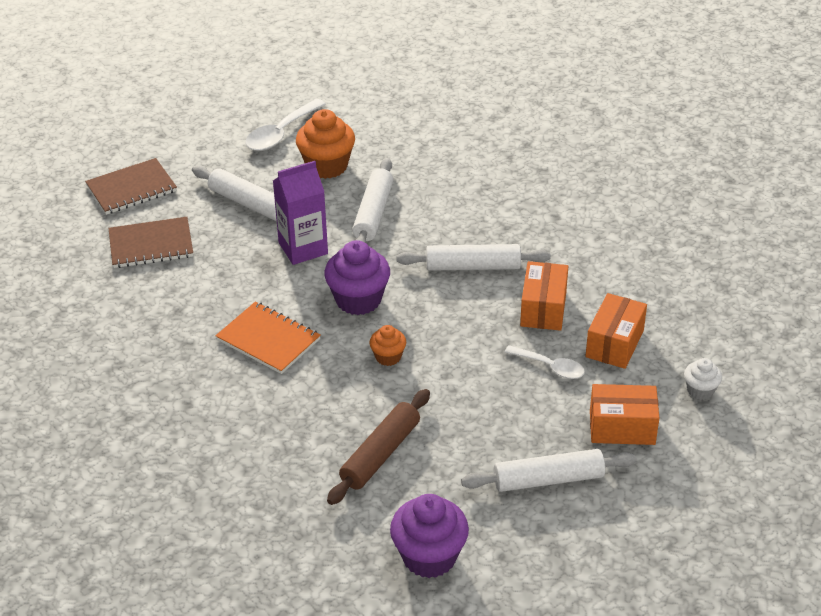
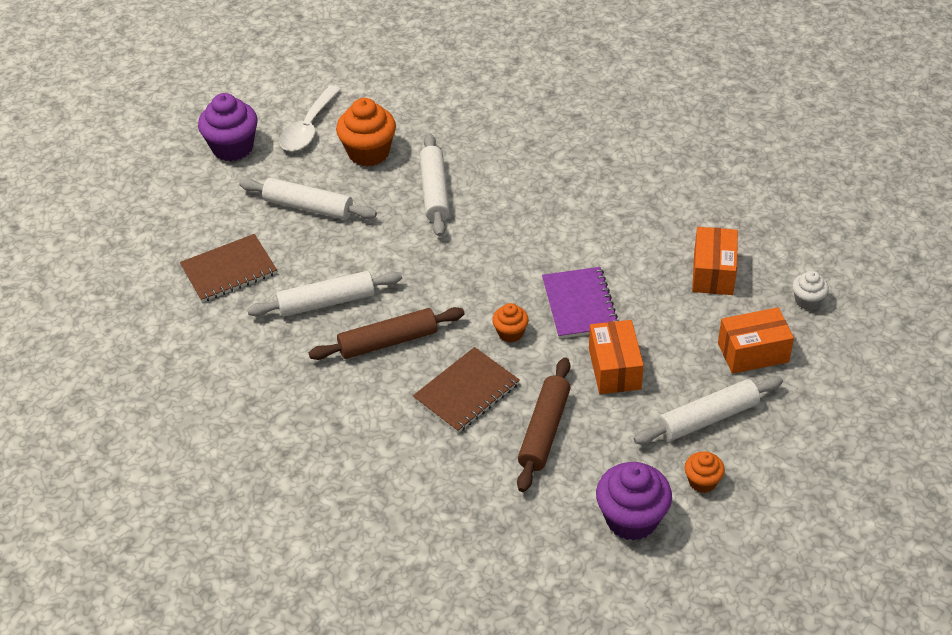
camera: 15 degrees left, 5 degrees up
brown notebook [85,158,177,215] -> brown notebook moved to [413,347,520,433]
orange notebook [215,301,321,374] -> brown rolling pin [309,307,465,360]
purple carton [273,161,328,265] -> none
purple cupcake [324,240,390,315] -> purple cupcake moved to [198,93,258,161]
white rolling pin [396,244,551,271] -> white rolling pin moved to [247,271,402,317]
white spoon [505,345,585,379] -> none
orange box [520,261,568,331] -> orange box moved to [589,320,644,394]
none -> purple notebook [542,267,618,339]
none -> orange cupcake [685,451,725,493]

